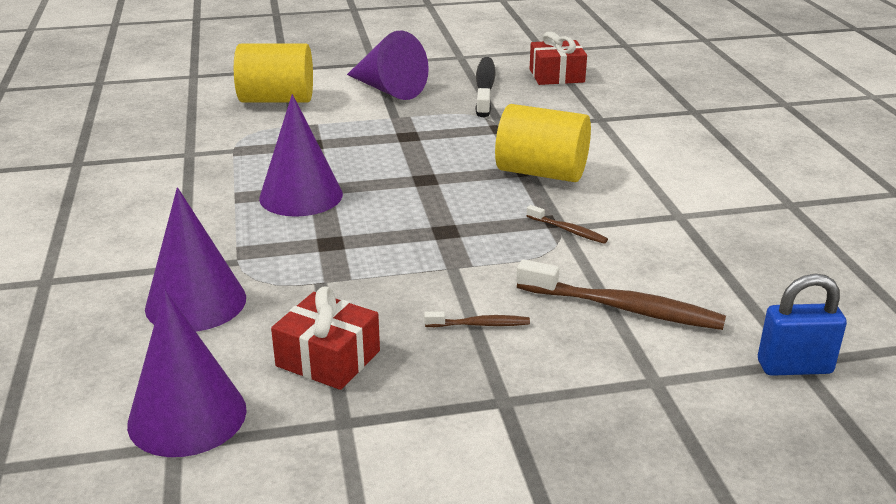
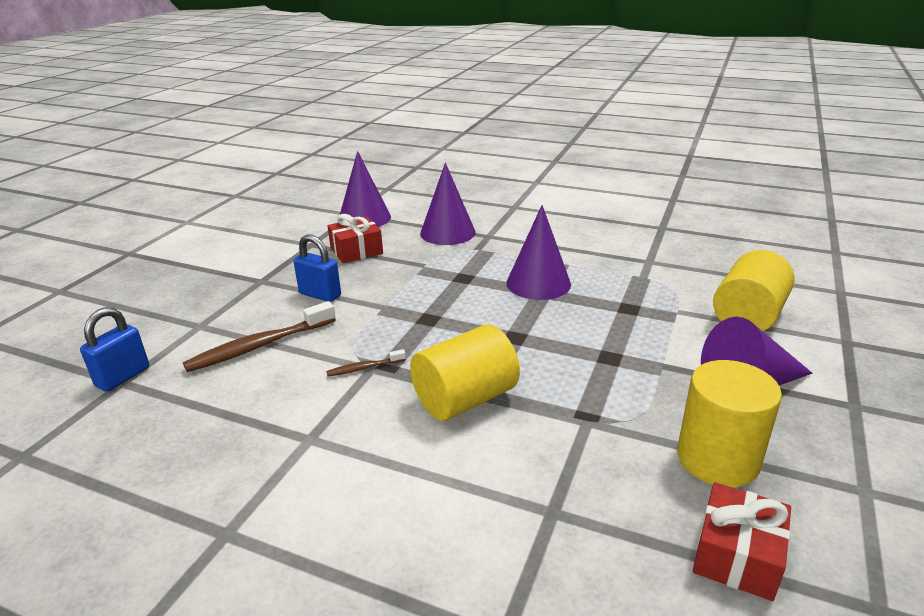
camera: 125 degrees right, 0 degrees up
brown toothbrush [424,311,530,327] -> blue padlock [293,234,341,302]
black toothbrush [475,57,496,117] -> yellow cylinder [677,360,782,487]

